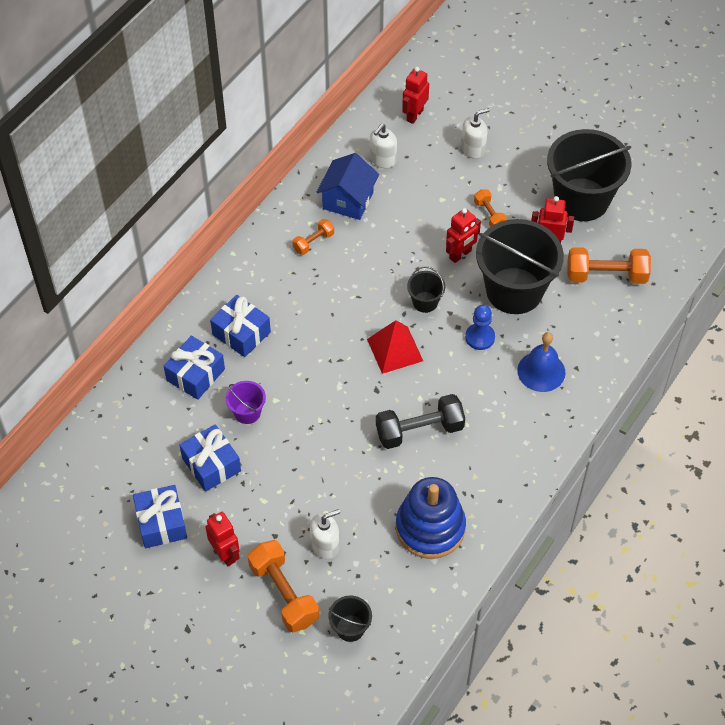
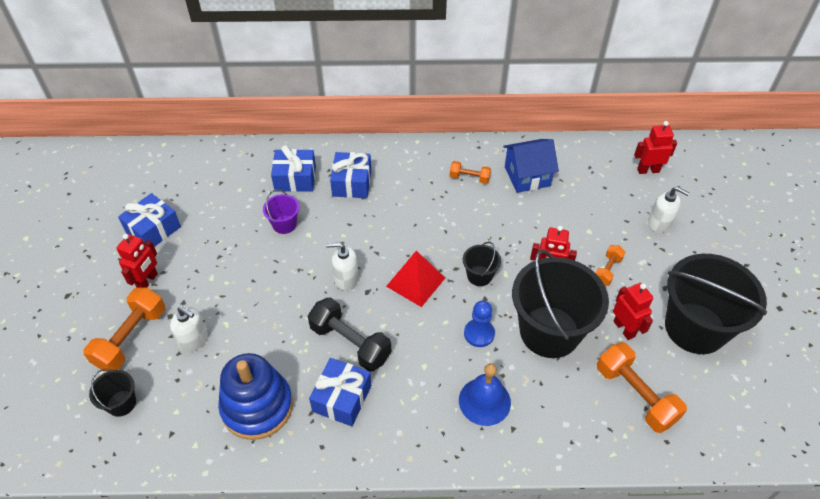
camera: 55 degrees right, 5 degrees down
blue gift [179,424,241,492] -> blue gift moved to [309,358,371,426]
white soap dispenser [370,124,397,168] -> white soap dispenser moved to [326,243,359,291]

